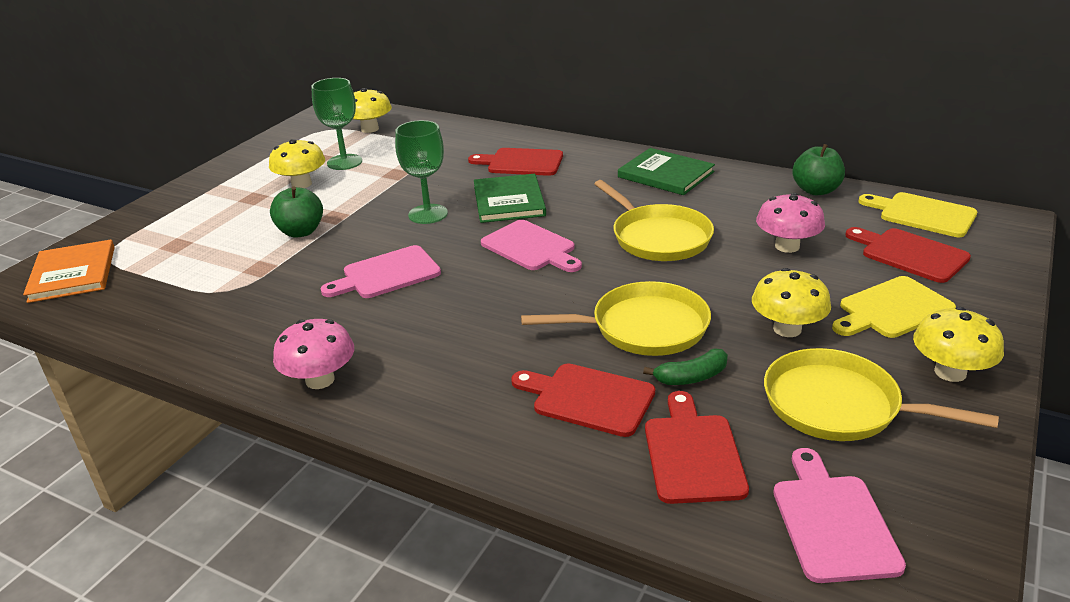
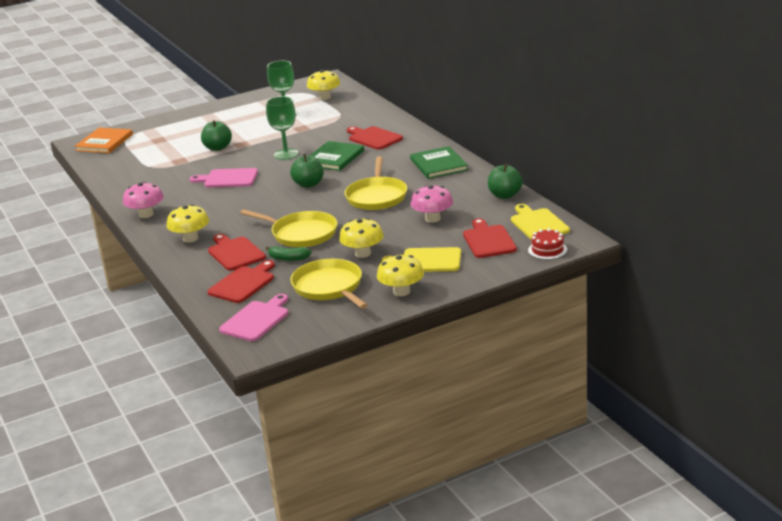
camera: 35 degrees right, 5 degrees down
yellow mushroom [269,139,325,188] -> yellow mushroom moved to [167,204,209,243]
pink cutting board [481,220,582,272] -> green apple [290,154,323,188]
none -> red cake [528,228,567,260]

